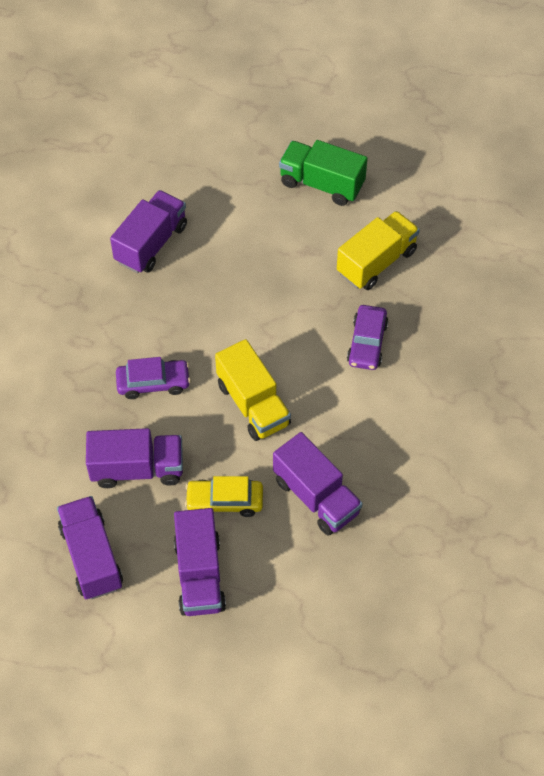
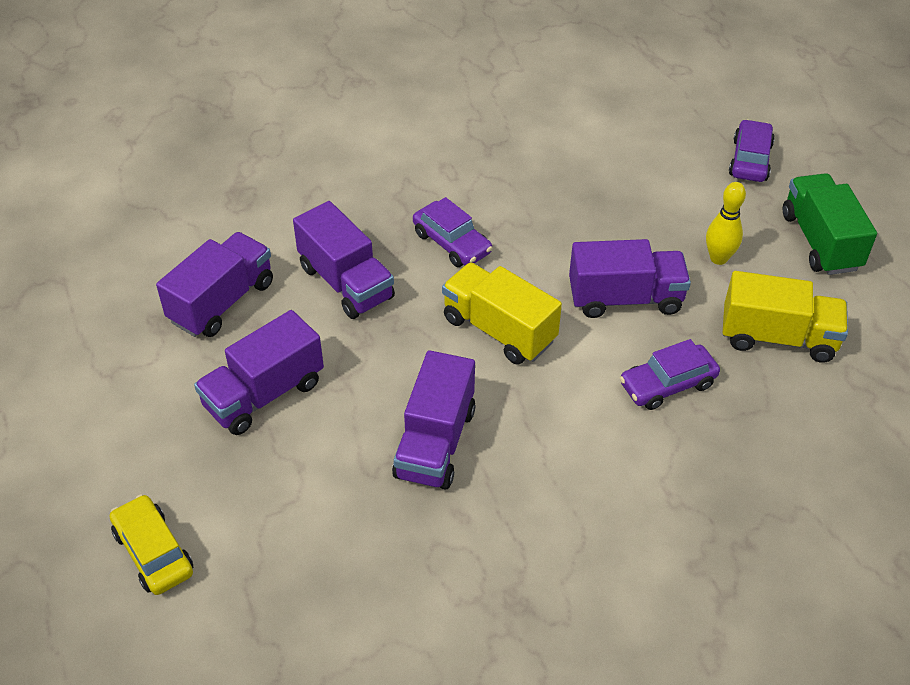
camera: 55 degrees right, 10 degrees down
purple truck [110,190,187,273] -> purple truck moved to [569,239,691,318]
yellow car [185,476,263,517] -> yellow car moved to [110,494,193,595]
yellow truck [215,339,291,441] -> yellow truck turned 105 degrees clockwise [442,262,562,365]
none -> yellow bowling pin [706,182,746,265]
none -> purple car [729,119,775,182]

